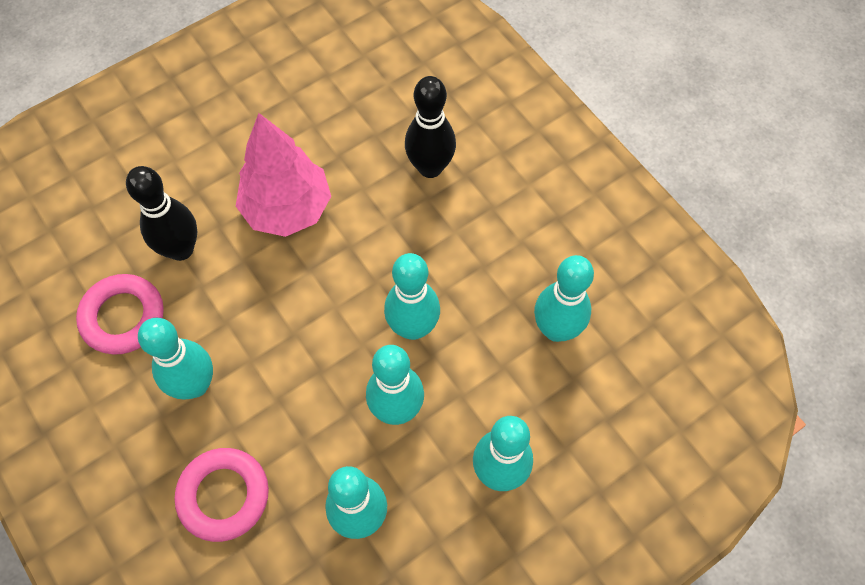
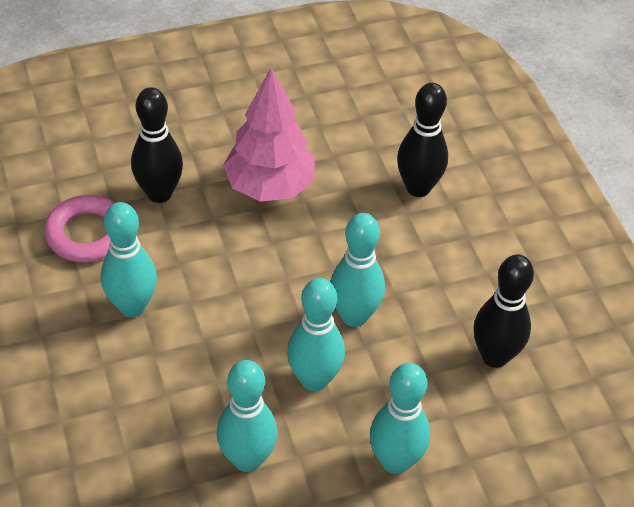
camera: 15 degrees right, 15 degrees down
pink ring [175,448,269,542] -> none
turquoise bowling pin [534,255,594,342] -> black bowling pin [474,254,534,368]

